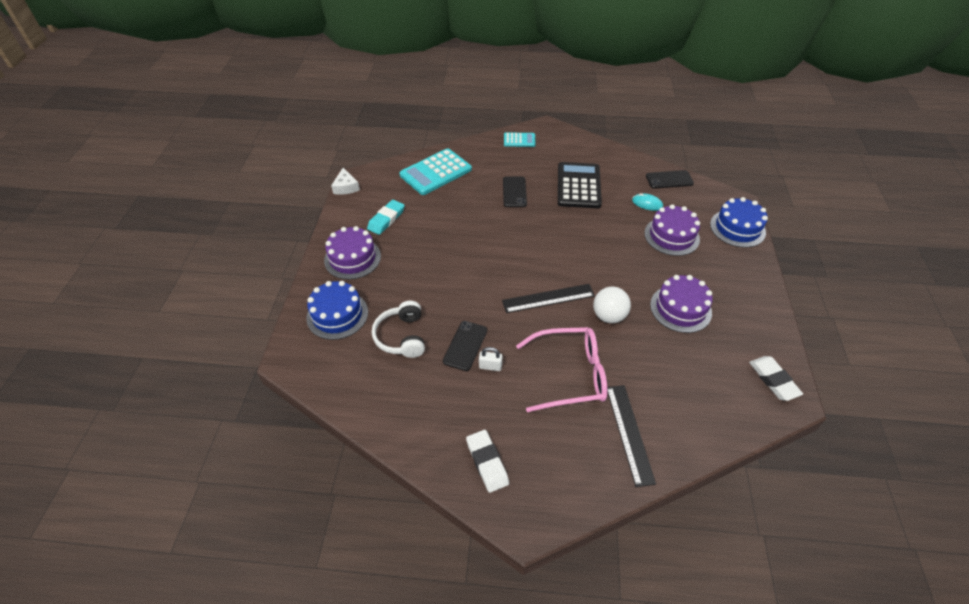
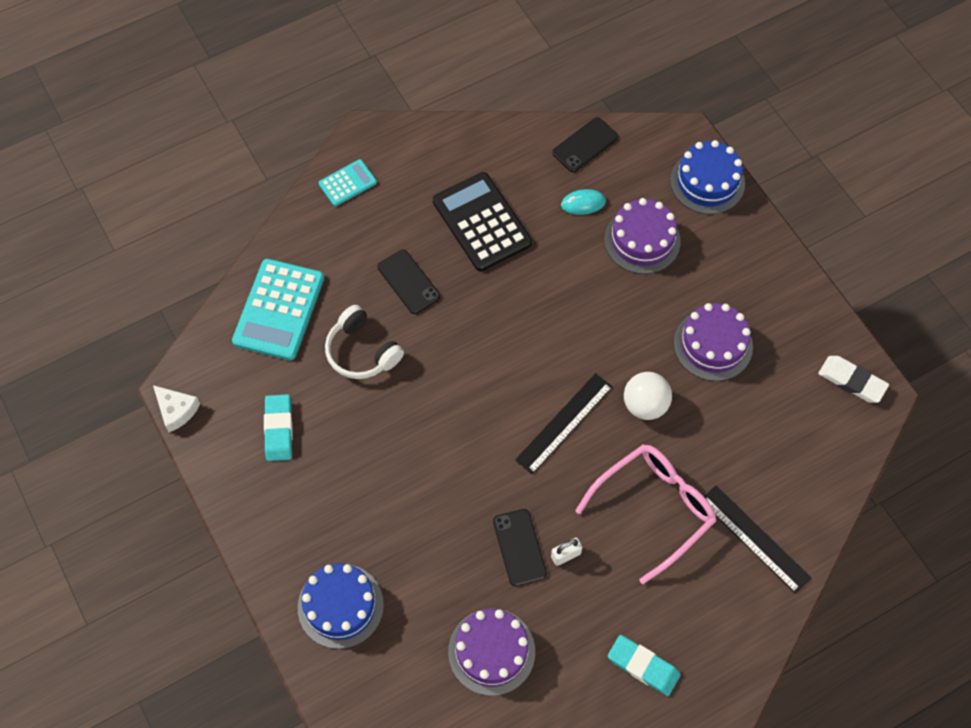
camera: 35 degrees left, 15 degrees up
purple cake [324,226,381,279] -> purple cake moved to [448,609,535,696]
white headphones [372,301,425,358] -> white headphones moved to [325,305,404,379]
white eraser [466,430,509,493] -> turquoise eraser [608,635,681,696]

